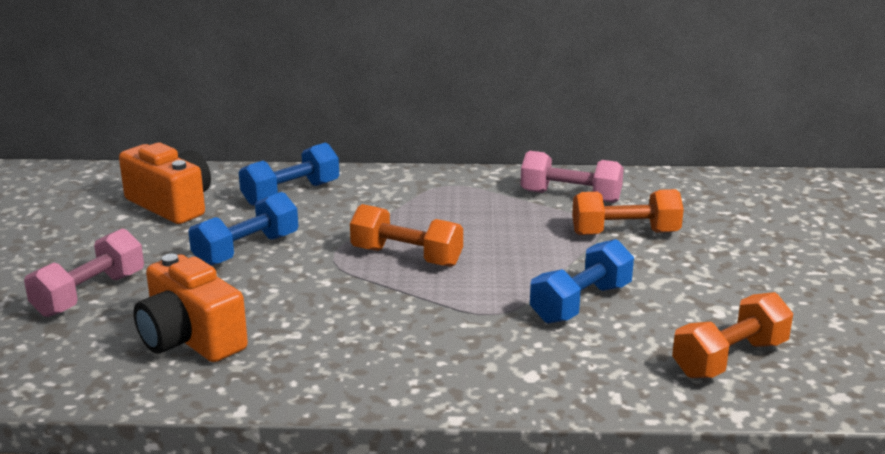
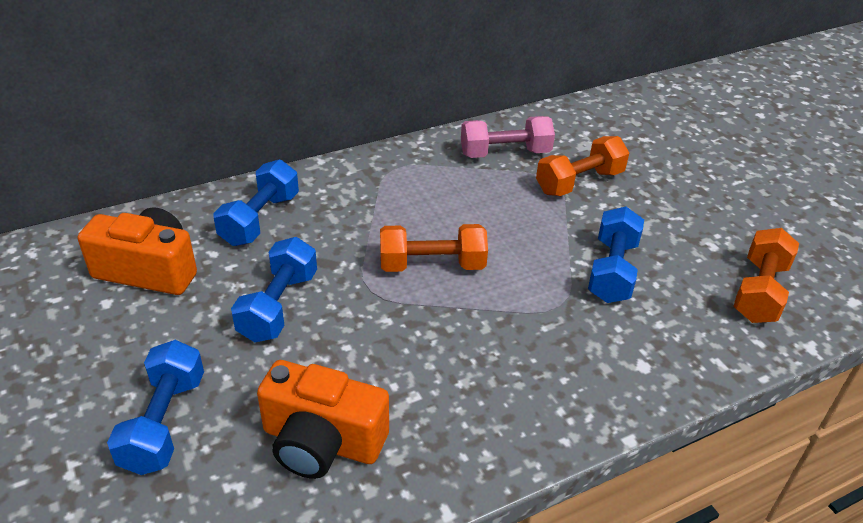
camera: 30 degrees left, 15 degrees up
pink dumbbell [24,228,144,317] -> blue dumbbell [107,340,204,475]

